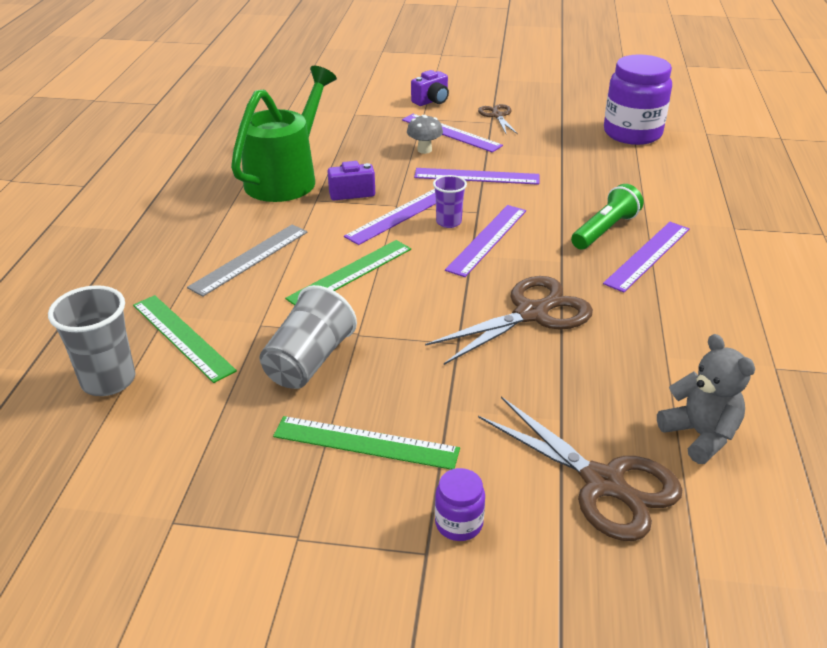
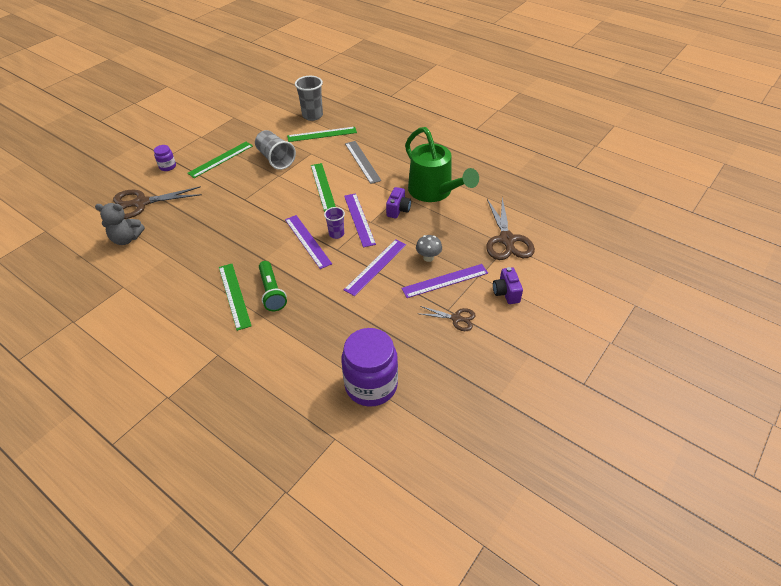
camera: 120 degrees right, 10 degrees up
brown scissors [425,276,593,365] -> brown scissors moved to [486,198,535,260]
purple ruler [603,222,690,293] -> green ruler [219,264,252,331]

